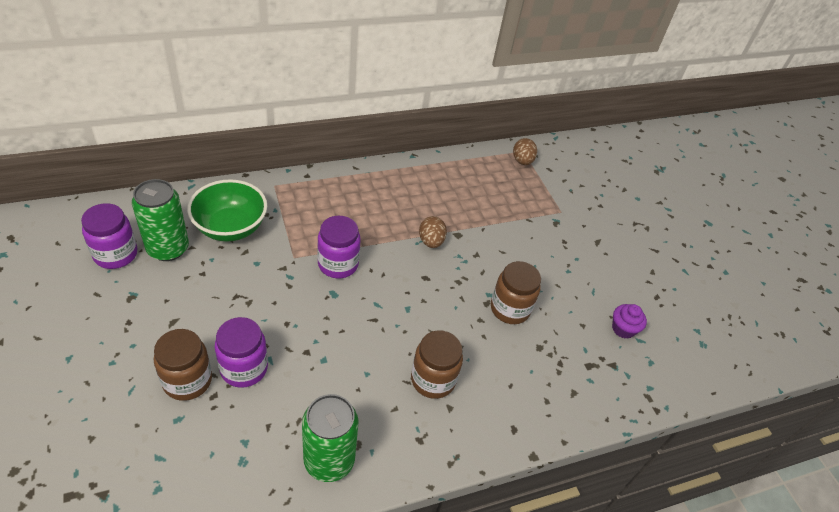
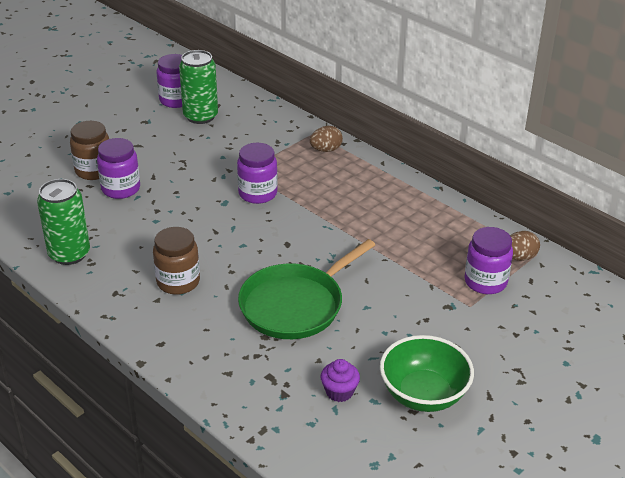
camera: 70 degrees right, 10 degrees down
green bowl [187,179,267,242] -> green bowl moved to [380,335,474,412]
brown egg [419,216,447,248] -> brown egg moved to [310,126,343,152]
brown jar [491,261,541,324] -> green pan [238,239,375,339]
none -> purple jar [464,227,513,294]

